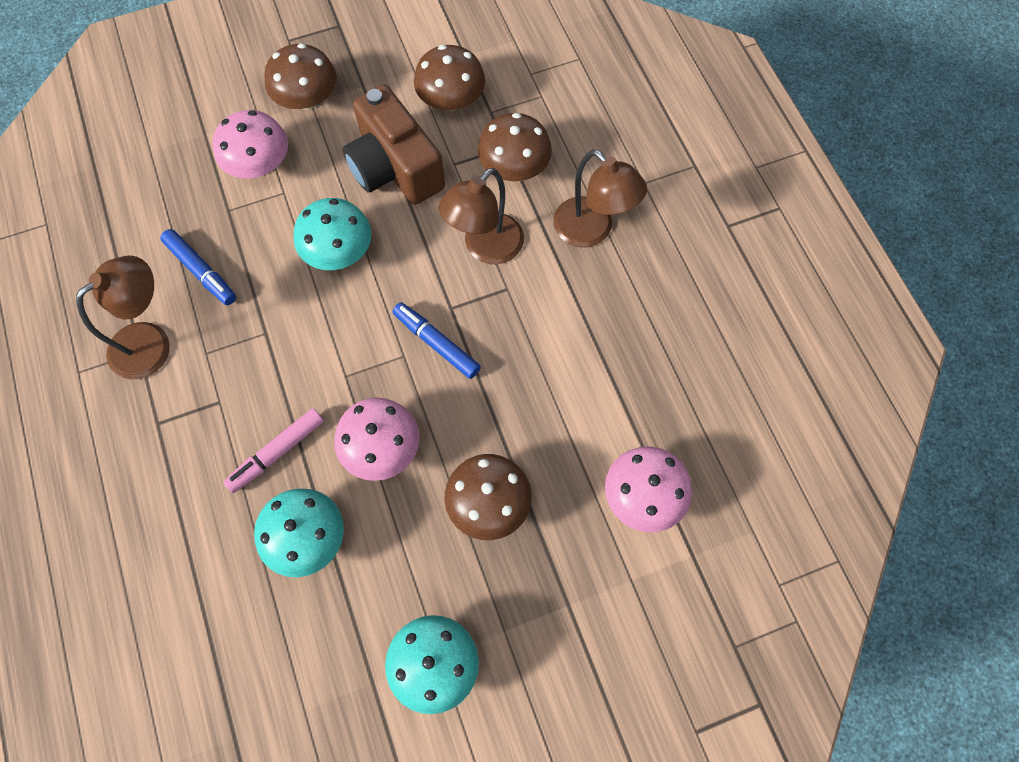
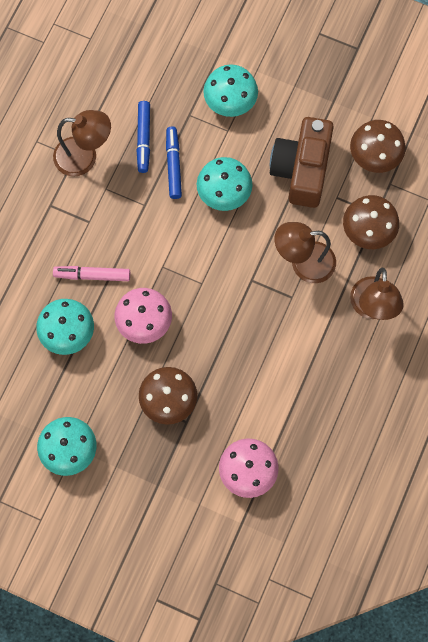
camera: 45 degrees right, 5 degrees up
pink mushroom [213,110,288,178] -> turquoise mushroom [203,64,258,117]
brown mushroom [264,43,337,110] -> none
blue marker [393,302,481,379] -> blue marker moved to [166,126,182,199]

